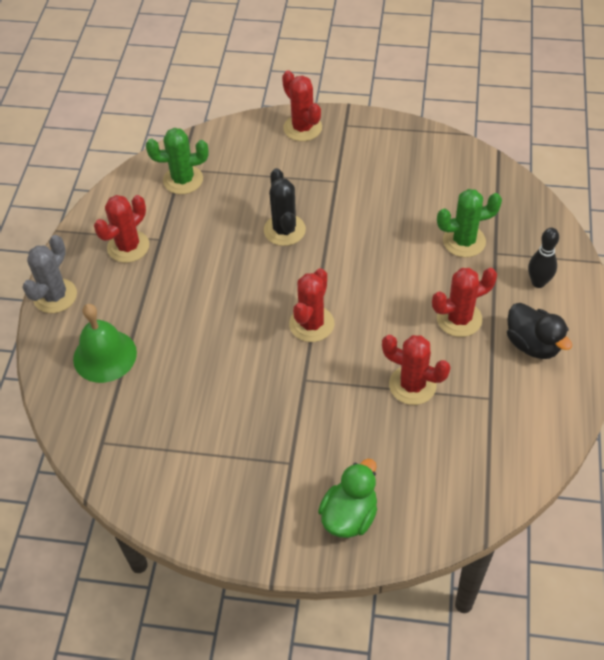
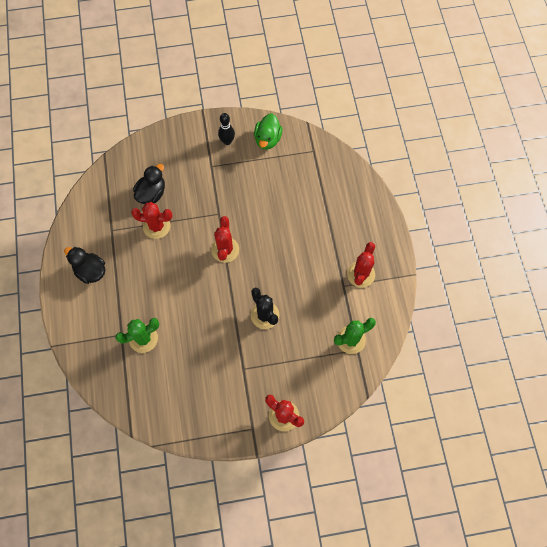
camera: 160 degrees right, 15 degrees up
grey cactus [22,235,77,313] -> none
green bell [73,304,137,383] -> none
green duck [318,459,377,538] -> green duck moved to [254,113,282,150]
red cactus [432,268,497,337] -> none
black bowling pin [528,228,559,288] -> black bowling pin moved to [218,113,235,145]
none -> black duck [133,164,165,204]

